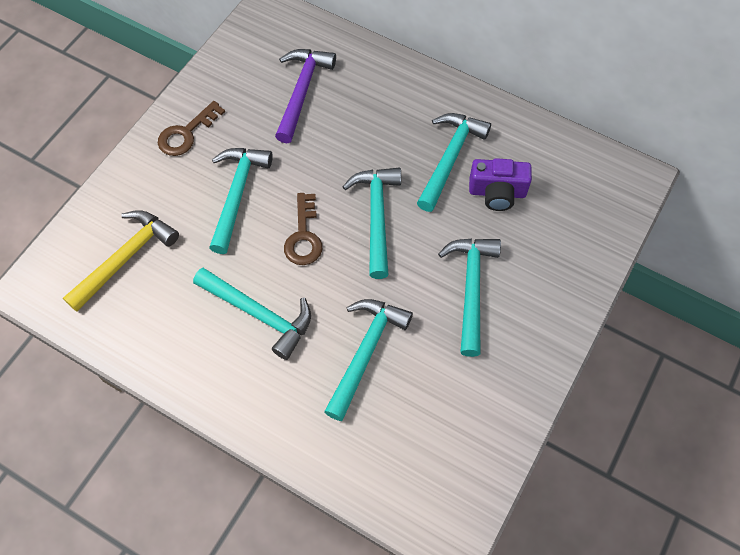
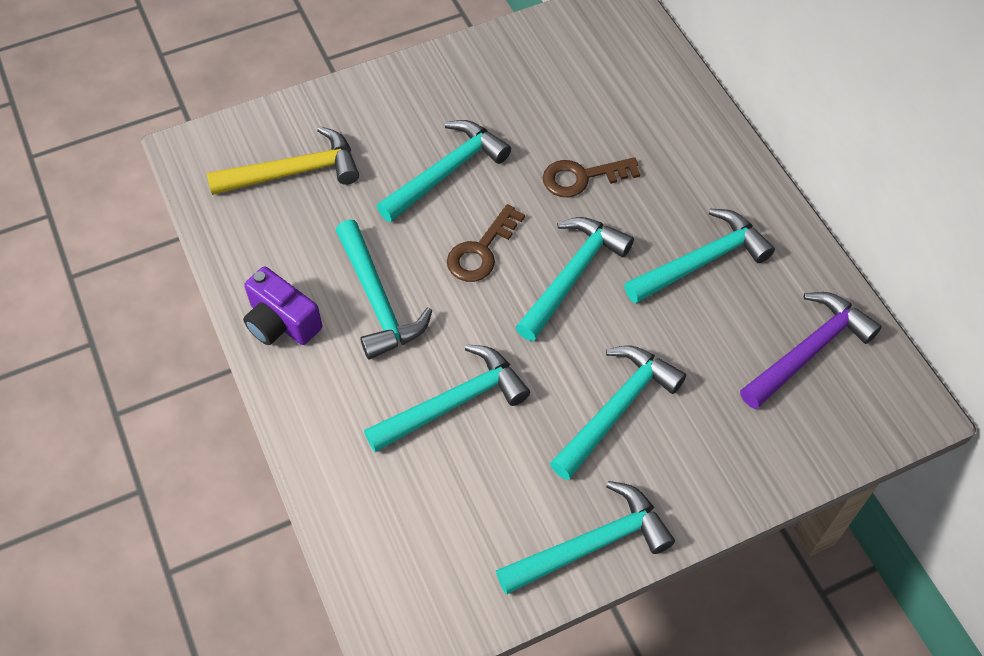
camera: 35 degrees right, 5 degrees down
brown key [158,101,225,156] -> brown key moved to [543,157,640,197]
purple hammer [275,49,336,143] -> purple hammer moved to [740,292,882,409]
purple camera [469,158,532,211] -> purple camera moved to [243,266,323,345]
none -> turquoise hammer [496,481,675,595]

